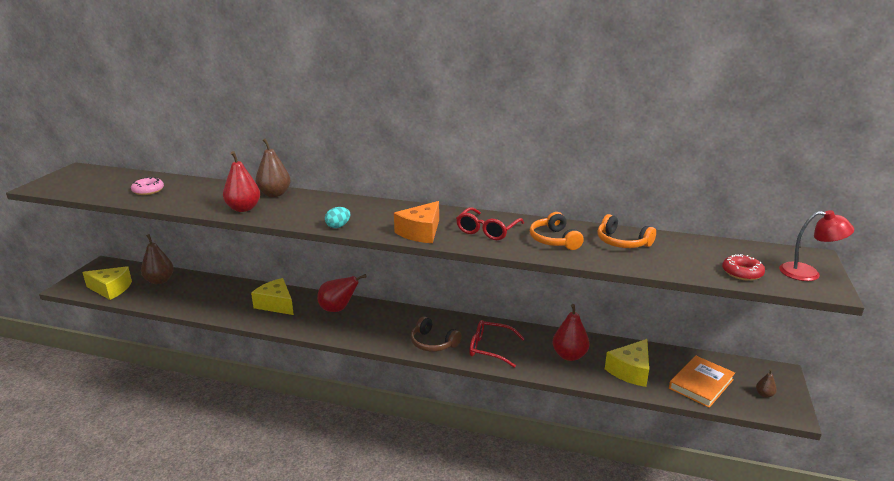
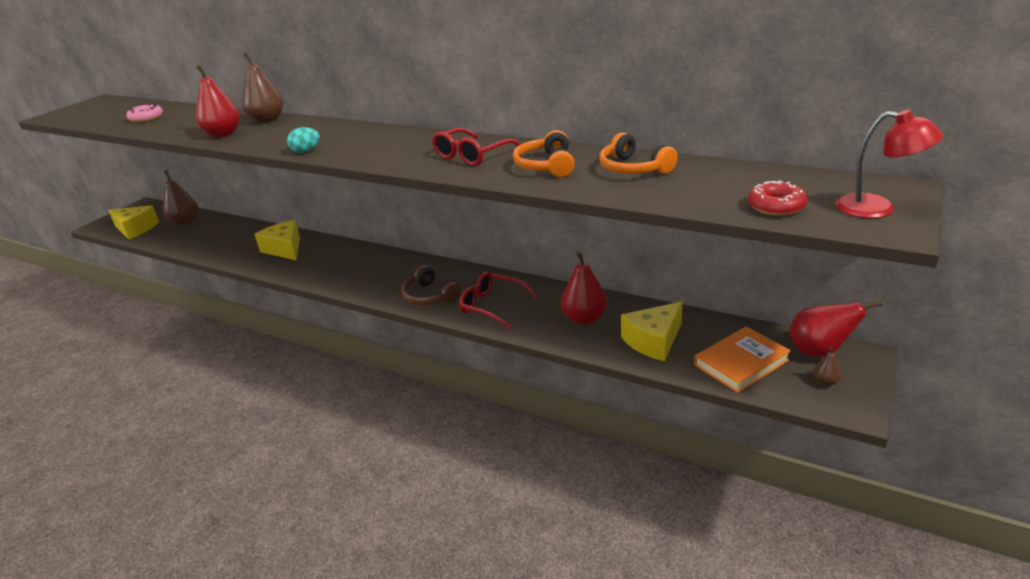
camera: 15 degrees right, 5 degrees up
red pear [317,274,367,312] -> red pear moved to [789,300,883,357]
orange cheese [394,201,439,243] -> none

